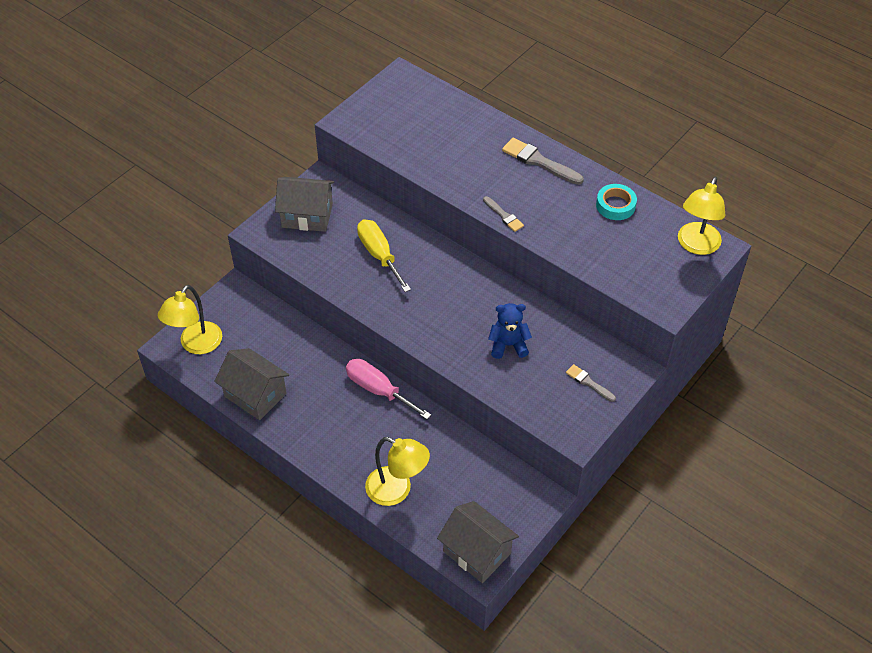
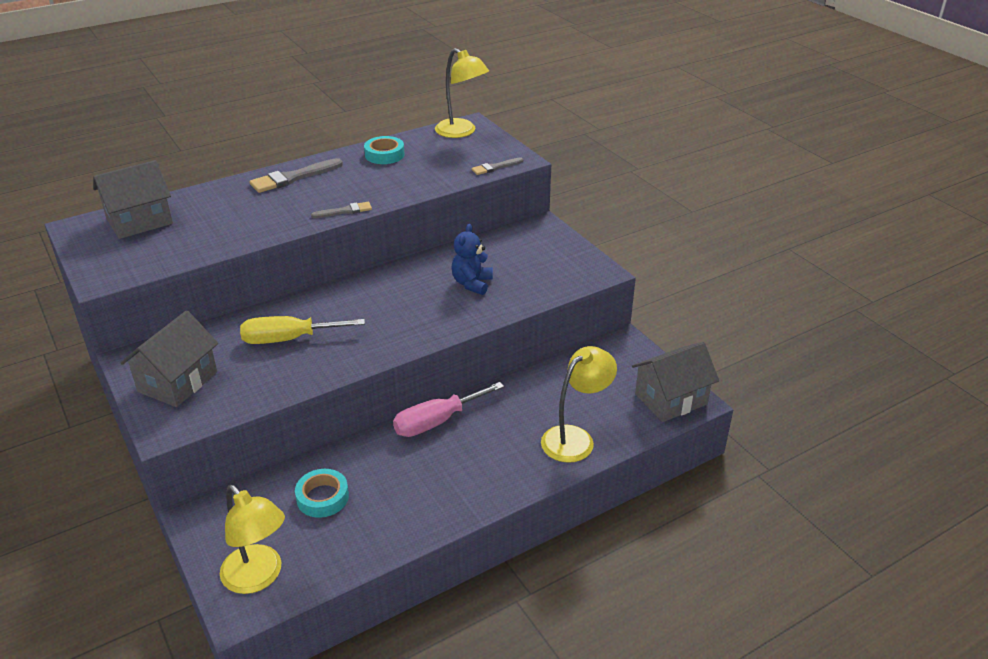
camera: 70 degrees left, 15 degrees down
grey house [214,348,289,420] -> grey house moved to [93,160,173,239]
grey brush [566,364,616,402] -> grey brush moved to [471,158,523,175]
none -> turquoise tape [295,469,349,518]

